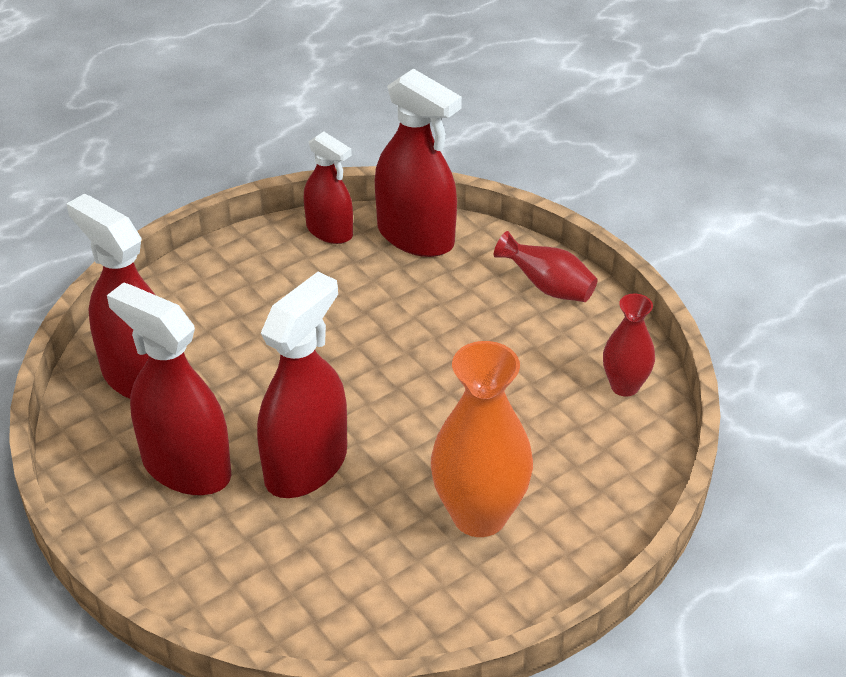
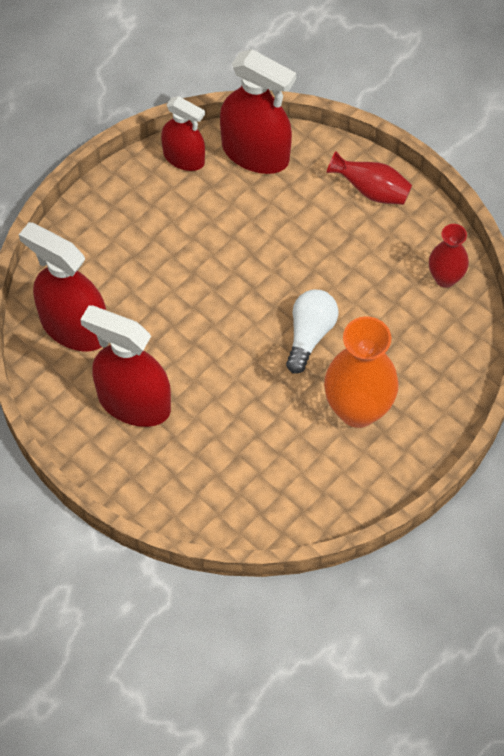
camera: 10 degrees left, 20 degrees up
red spray bottle [257,272,347,498] -> none
none -> white light bulb [286,290,338,374]

